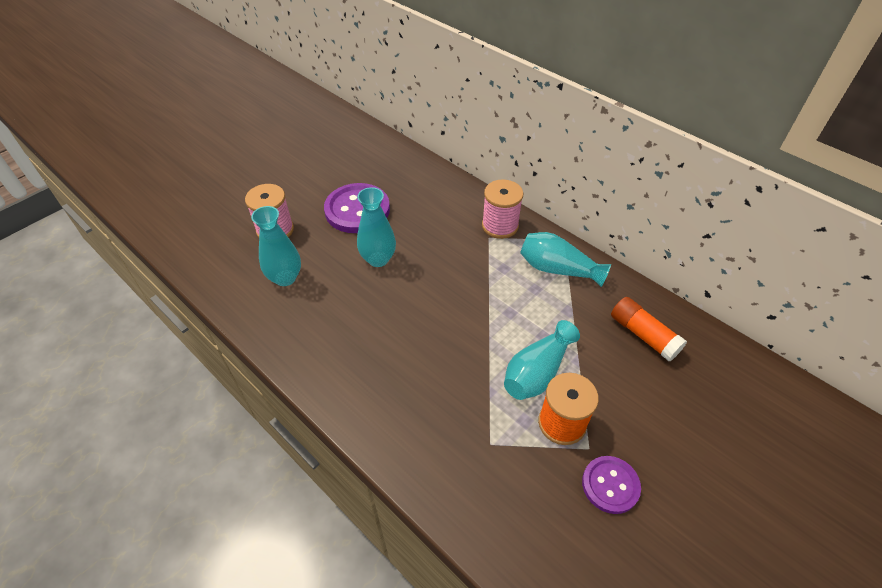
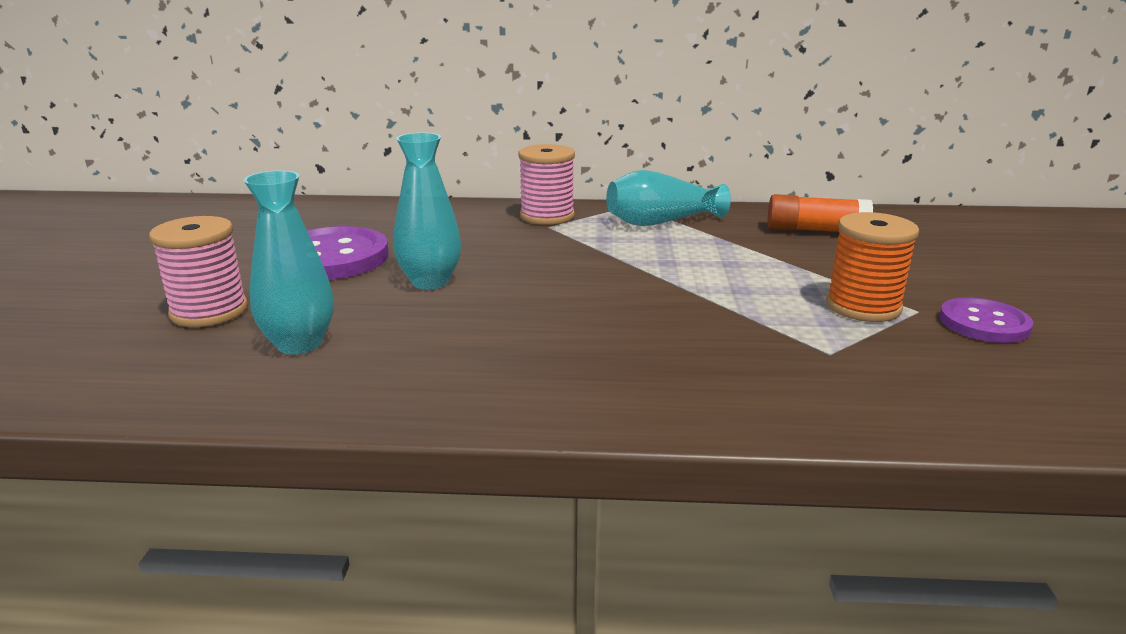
camera: 40 degrees left, 25 degrees down
turquoise vase [504,320,580,400] -> none

